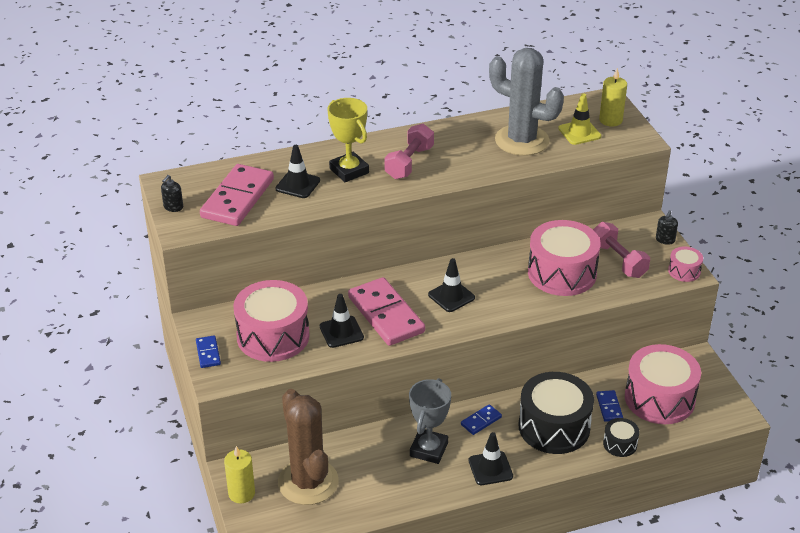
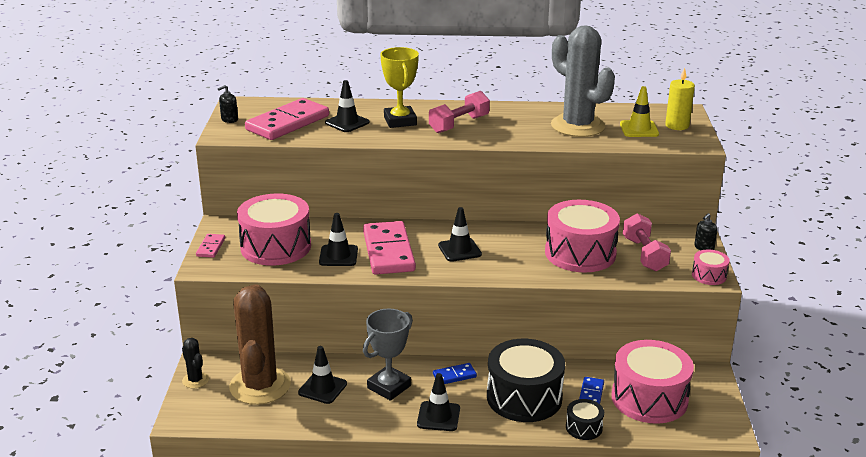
camera: 20 degrees right, 10 degrees down
blue domino [196,335,221,368] -> pink domino [196,234,225,258]
yellow candle [224,446,255,503] -> black cactus [182,338,209,388]
none -> black traffic cone [298,346,347,404]

